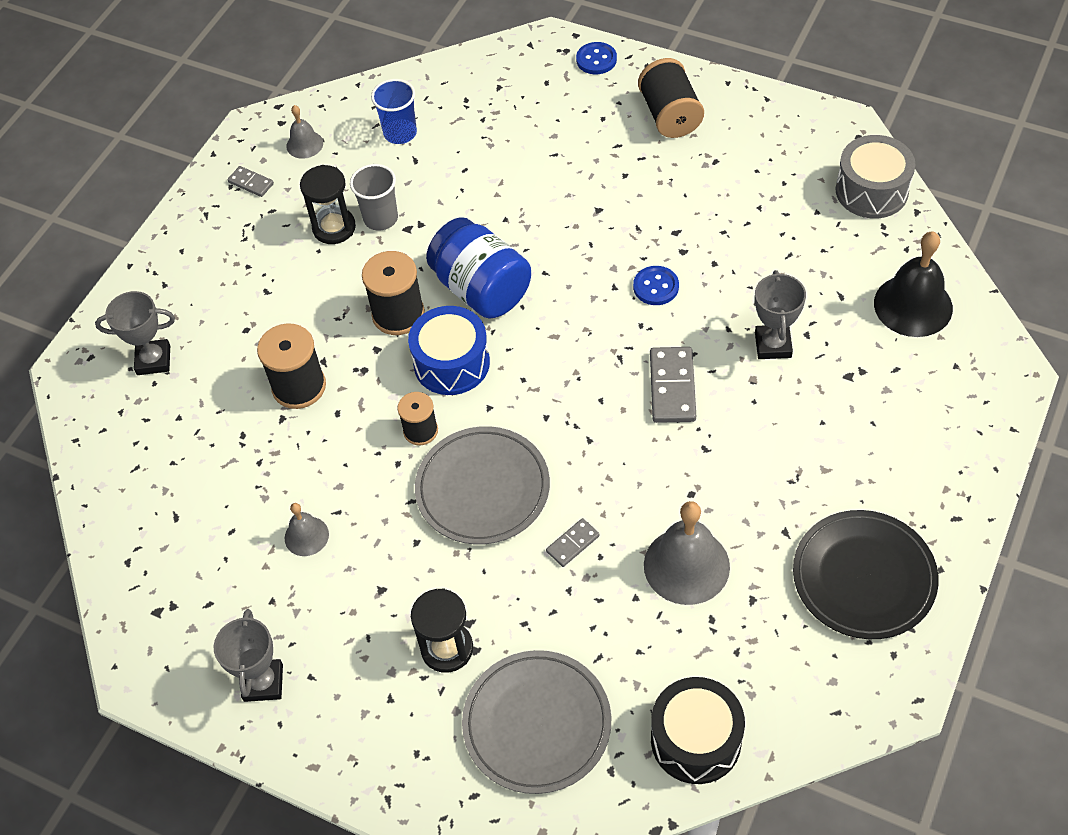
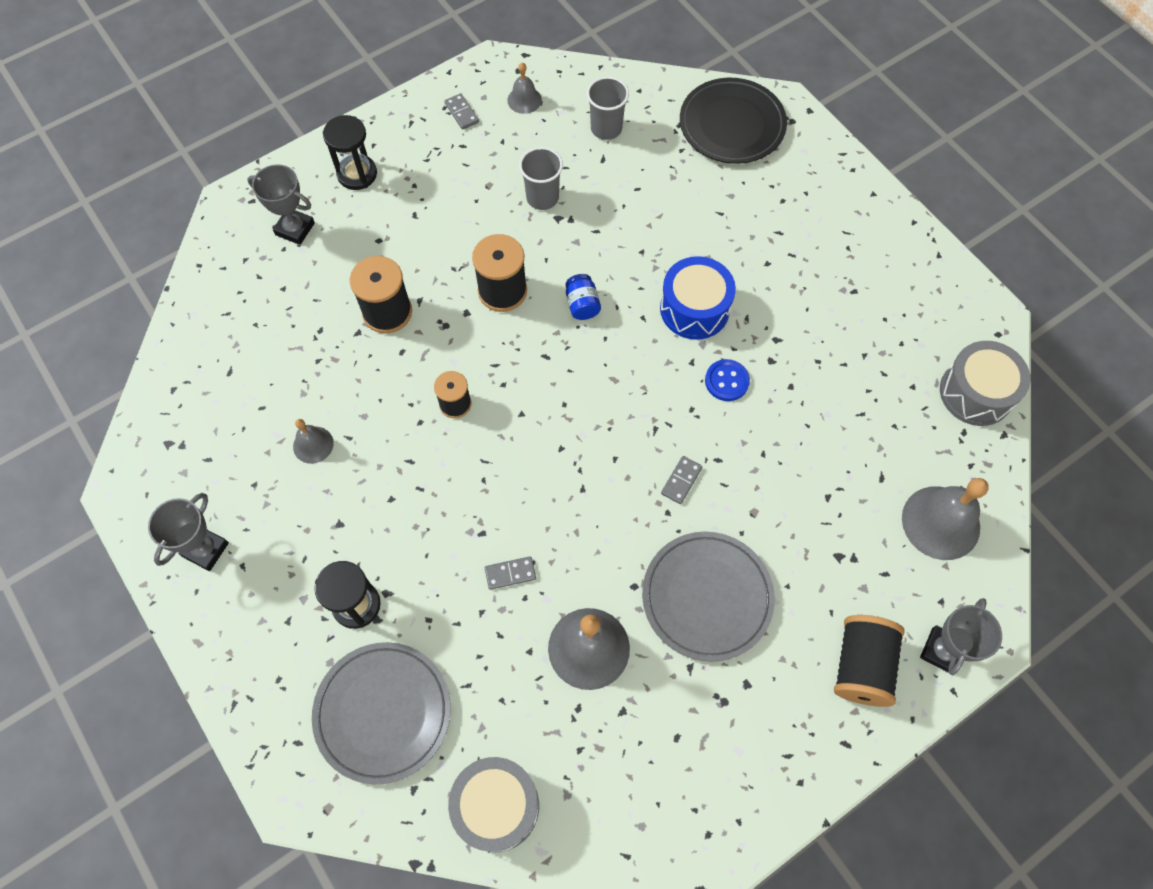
camera: 25 degrees right, 10 degrees up
black hourglass [300,165,356,244] -> black hourglass moved to [323,115,377,190]
blue cup [371,79,417,144] -> grey cup [587,77,629,140]
blue drum [408,306,490,395] -> blue drum moved to [660,256,736,340]
grey plate [415,426,550,545] -> grey plate moved to [642,532,775,662]
blue jar [426,217,531,319] -> blue jar [566,274,601,320], size x0.46
blue button [576,42,617,74] -> none
black spool [638,58,704,138] -> black spool moved to [834,615,905,707]
grey domino [650,347,696,423] -> grey domino [661,456,702,504], size x0.56
black drum [651,677,745,784] -> grey drum [448,757,539,852]
grey trophy [755,270,806,359] -> grey trophy moved to [920,598,1002,675]
black plate [793,510,939,639] -> black plate moved to [680,78,787,164]
black bell [874,231,953,337] -> grey bell [902,478,989,560]

